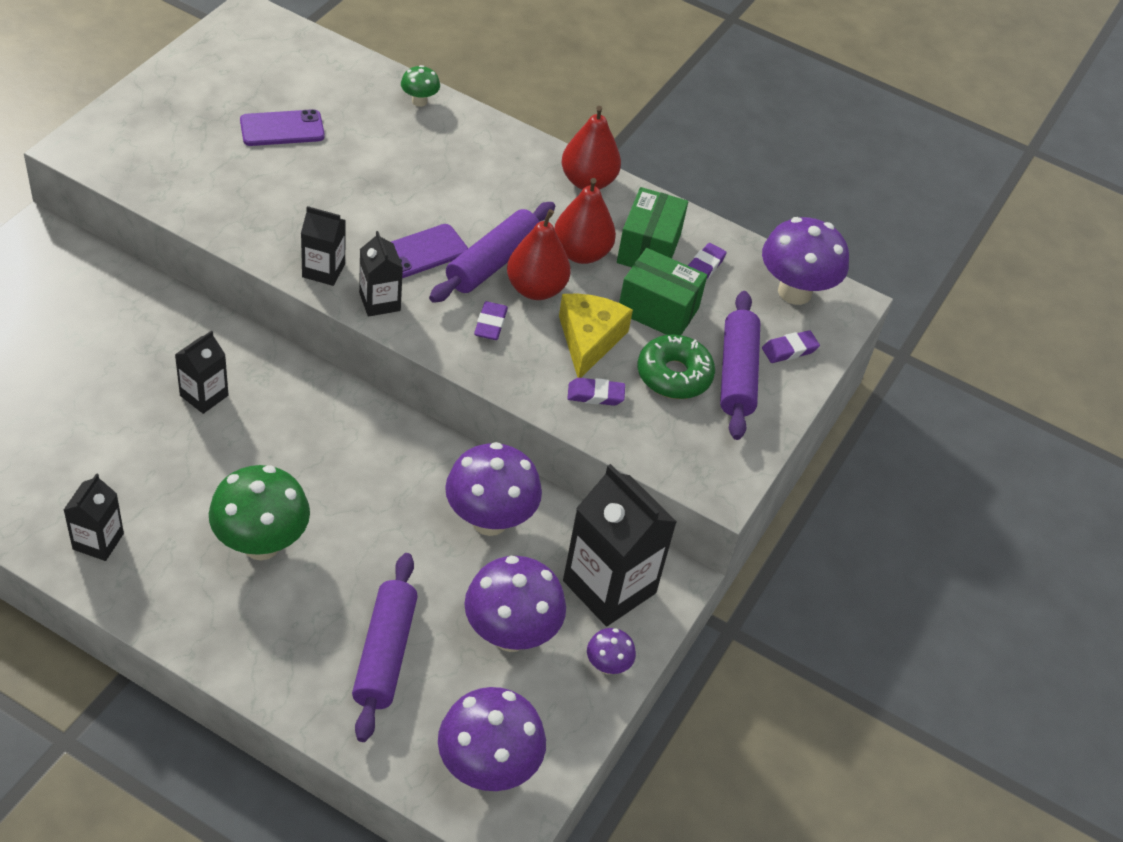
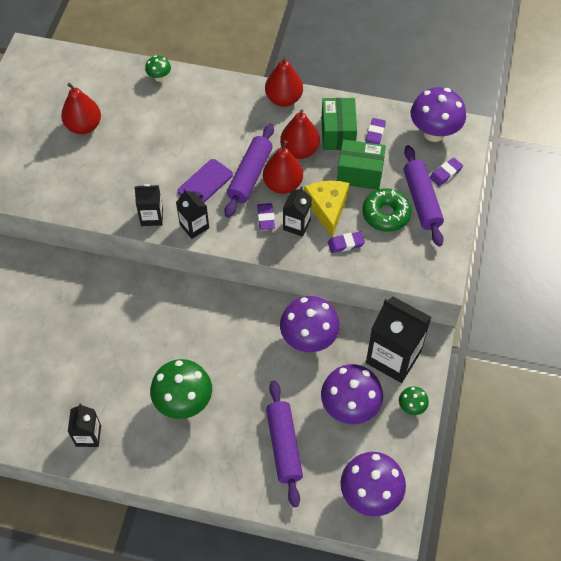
camera: 10 degrees left, 10 degrees up
black carton [175,330,228,414] -> black carton moved to [283,186,312,237]
purple phone [240,109,325,146] -> red pear [61,83,101,134]
purple mushroom [587,628,636,675] -> green mushroom [399,386,429,415]

